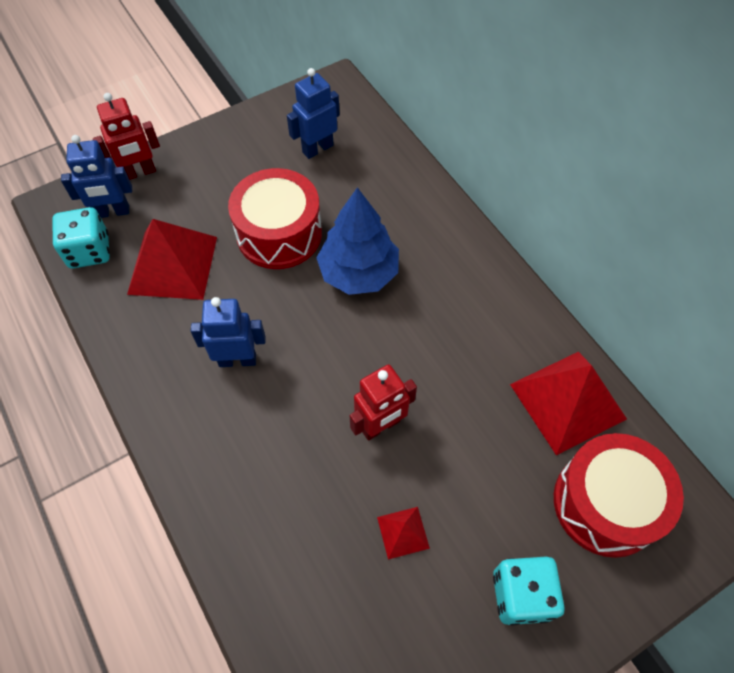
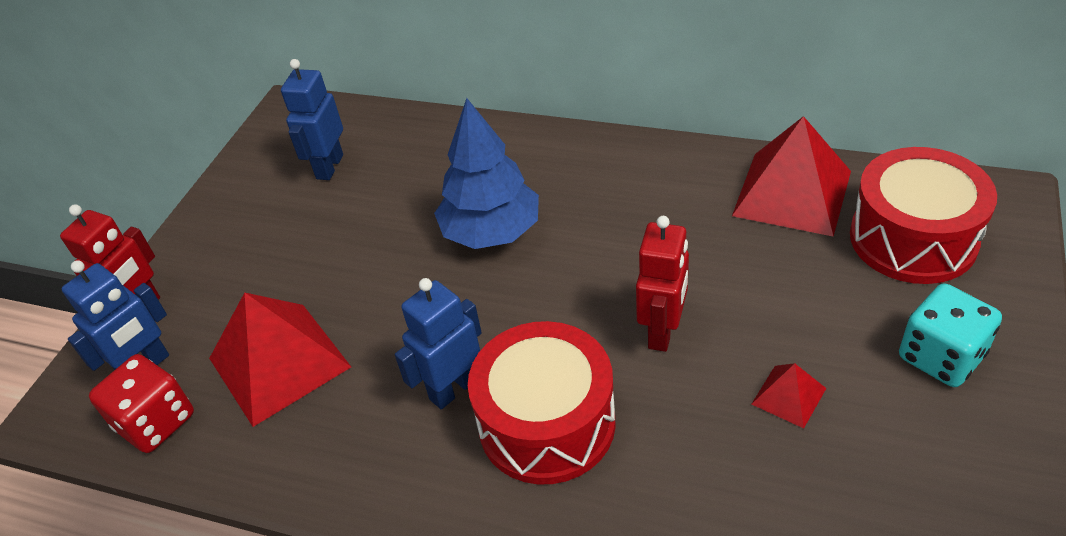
camera: 35 degrees left, 15 degrees down
turquoise dice [52,207,110,269] -> red dice [89,354,194,453]
red drum [228,168,322,269] -> red drum moved to [468,321,616,484]

